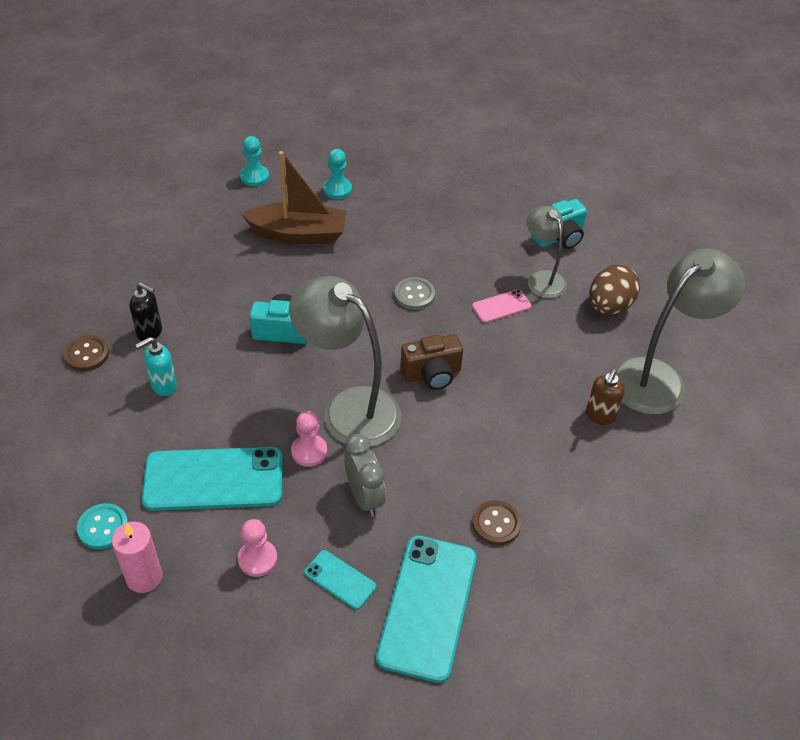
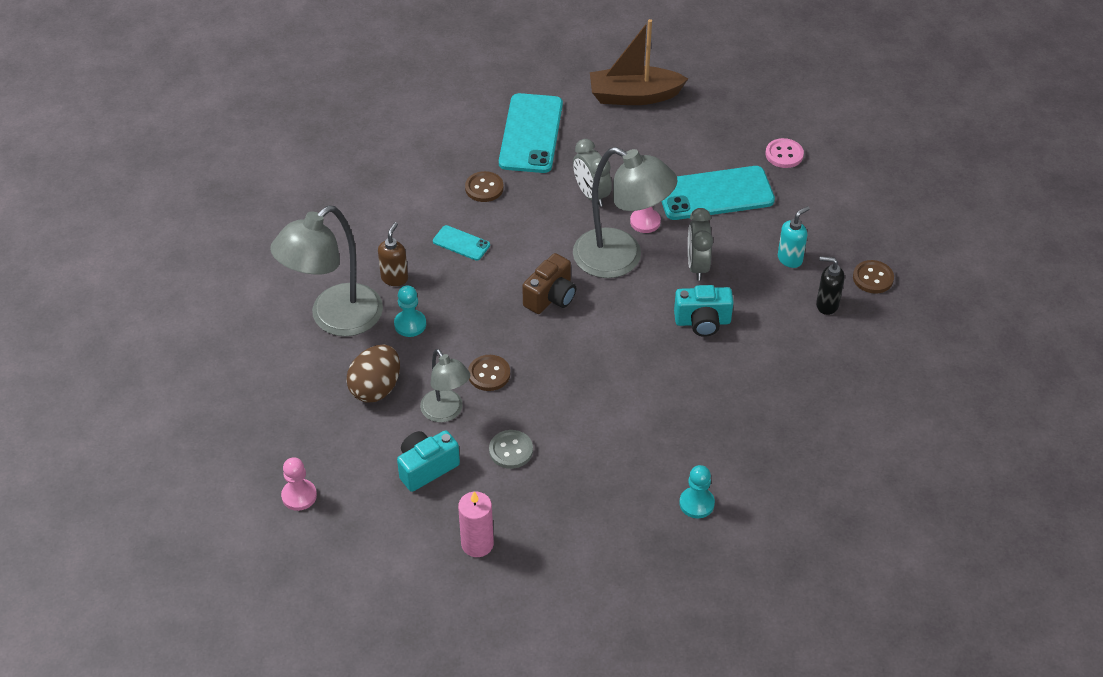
camera: 175 degrees right, 0 degrees up
turquoise button [77,503,128,549] -> pink button [766,138,804,168]
pink candle [112,521,162,593] -> pink candle moved to [458,491,494,557]
pink pawn [238,519,277,577] -> pink pawn moved to [281,457,317,511]
turquoise pawn [240,136,269,186] -> turquoise pawn moved to [394,285,426,337]
brown boat [242,151,346,244] -> brown boat moved to [590,19,688,105]
turquoise phone [304,550,376,610] -> turquoise phone moved to [433,225,490,261]
grey button [395,277,435,310] -> grey button moved to [489,430,533,469]
brown camera [400,334,463,390] -> brown camera turned 150 degrees clockwise [522,253,576,314]
pink phone [472,289,531,323] -> brown button [468,355,510,391]
none -> grey clock [688,208,713,281]

